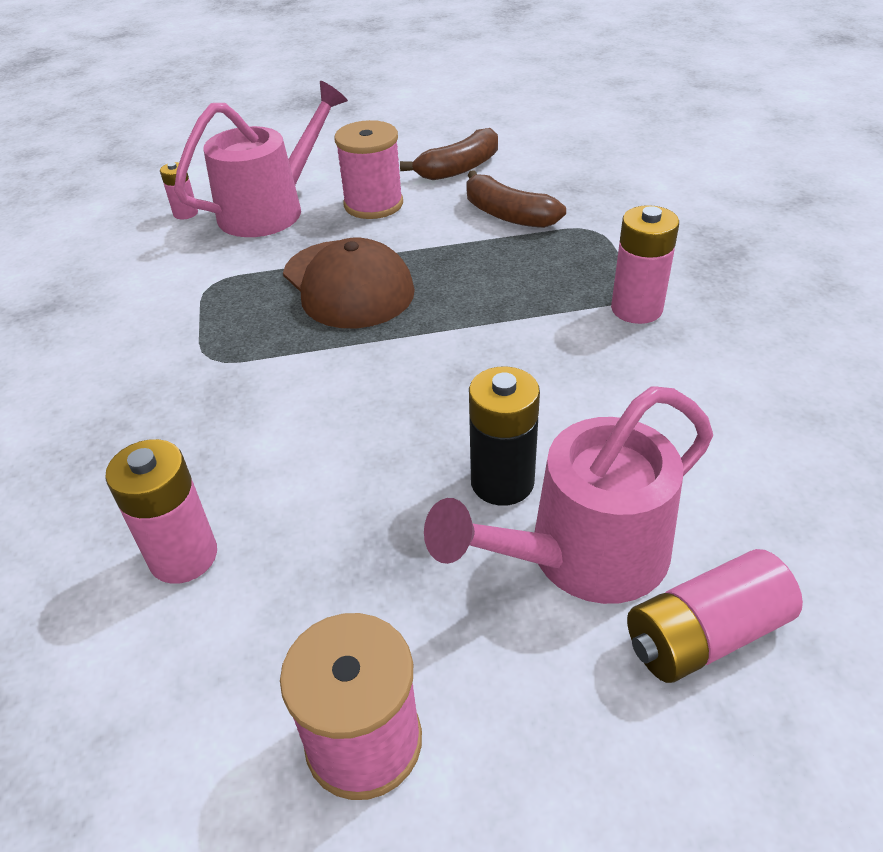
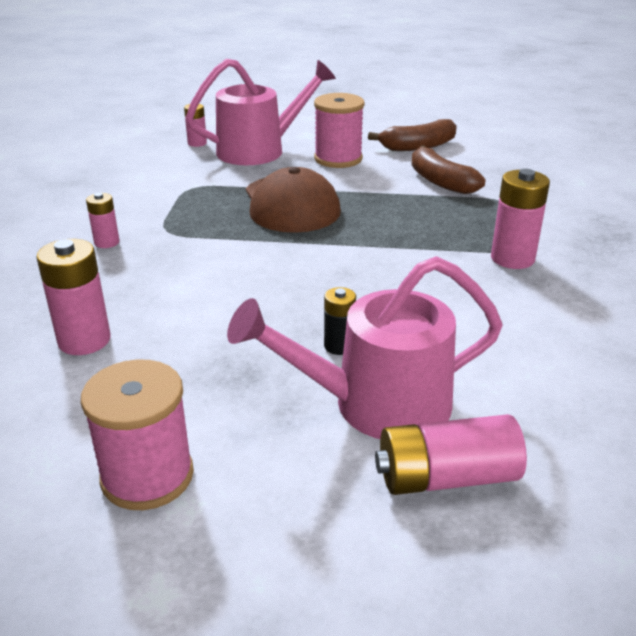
camera: 15 degrees right, 10 degrees down
black battery [469,366,540,506] -> black battery [324,287,356,355], size x0.59
none -> pink battery [86,193,119,248]

